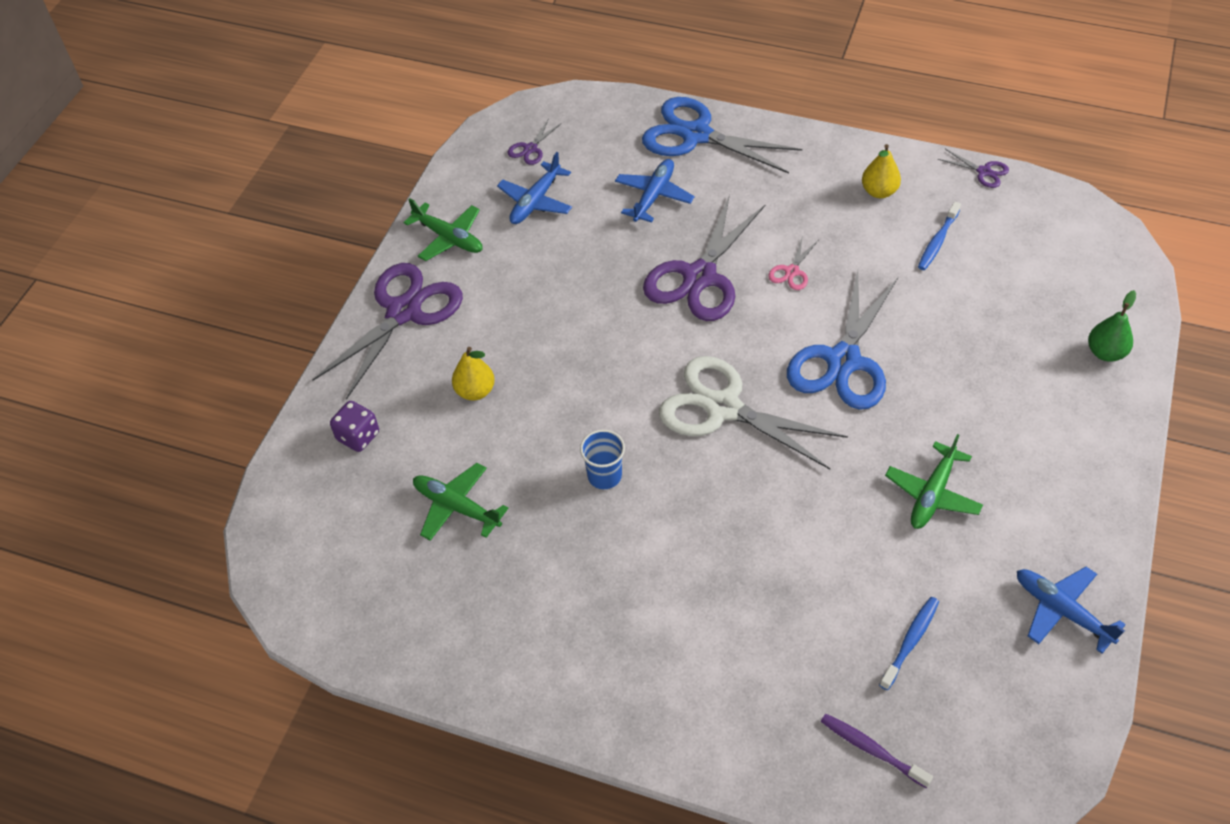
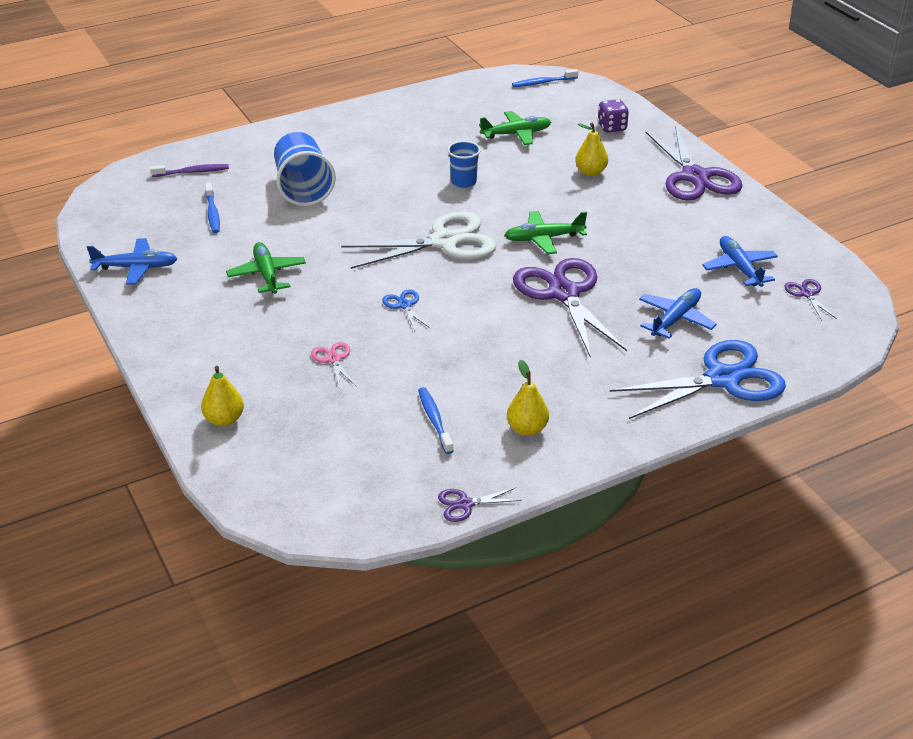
camera: 130 degrees right, 15 degrees down
green plane [403,198,483,261] -> green plane moved to [504,211,587,254]
blue plane [615,159,695,223] -> blue plane turned 120 degrees counterclockwise [639,288,717,339]
pink scissors [768,235,818,290] -> pink scissors moved to [311,342,357,387]
blue scissors [787,271,898,410] -> blue scissors [382,289,431,331], size x0.43
green pear [1088,290,1136,362] -> yellow pear [201,366,244,426]
none -> blue cup [274,132,336,206]
none -> blue toothbrush [512,69,578,87]

